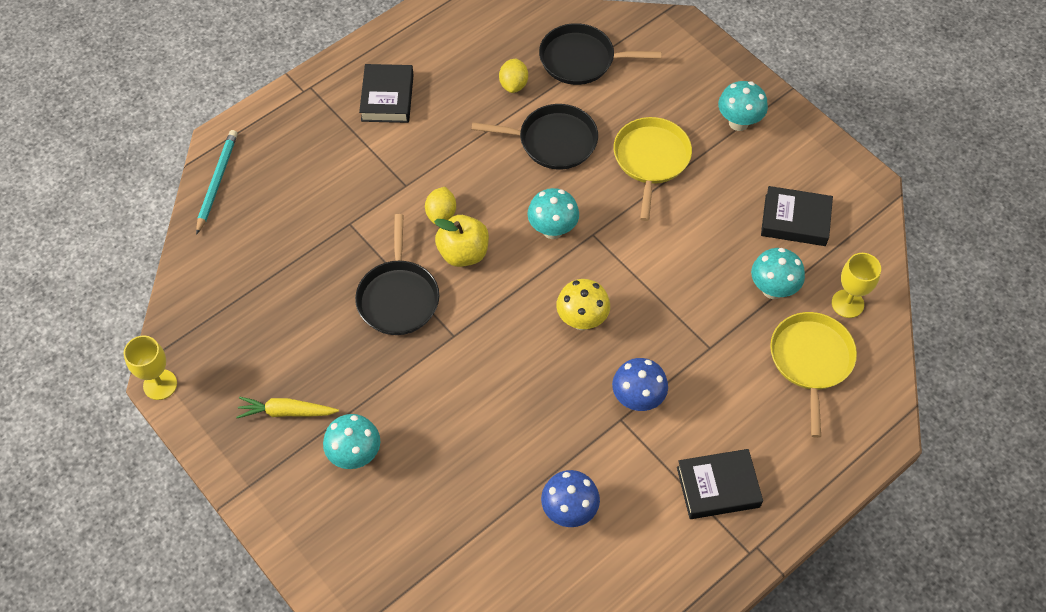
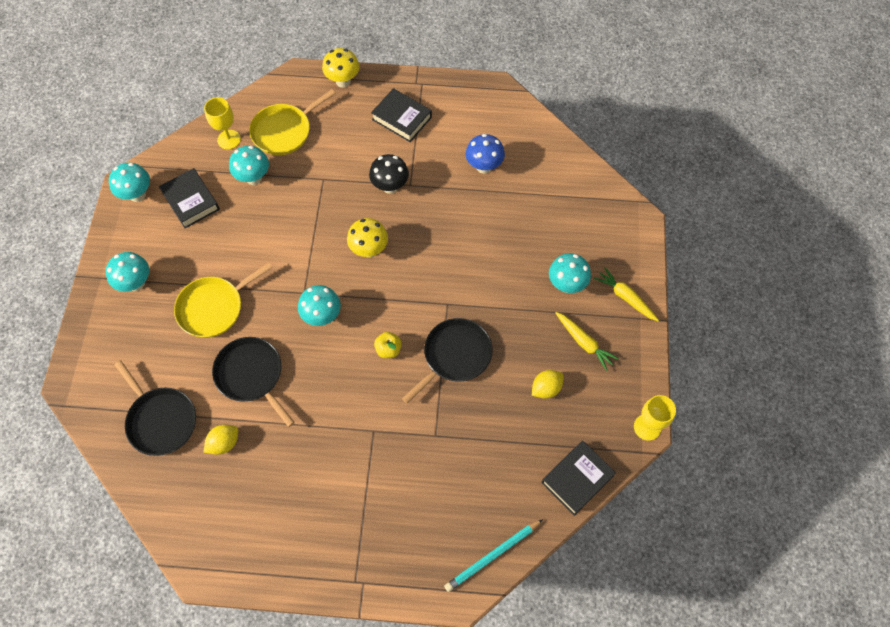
camera: 135 degrees left, 5 degrees up
black book [359,64,414,123] -> black book moved to [542,441,616,516]
yellow lemon [425,187,456,225] -> yellow lemon moved to [532,370,563,399]
yellow apple [434,215,489,267] -> yellow apple [374,332,402,358], size x0.62
blue mushroom [612,358,668,411] -> black mushroom [369,154,409,194]
none -> turquoise mushroom [109,163,150,202]
none -> yellow mushroom [322,48,360,88]
none -> yellow carrot [594,267,659,321]

